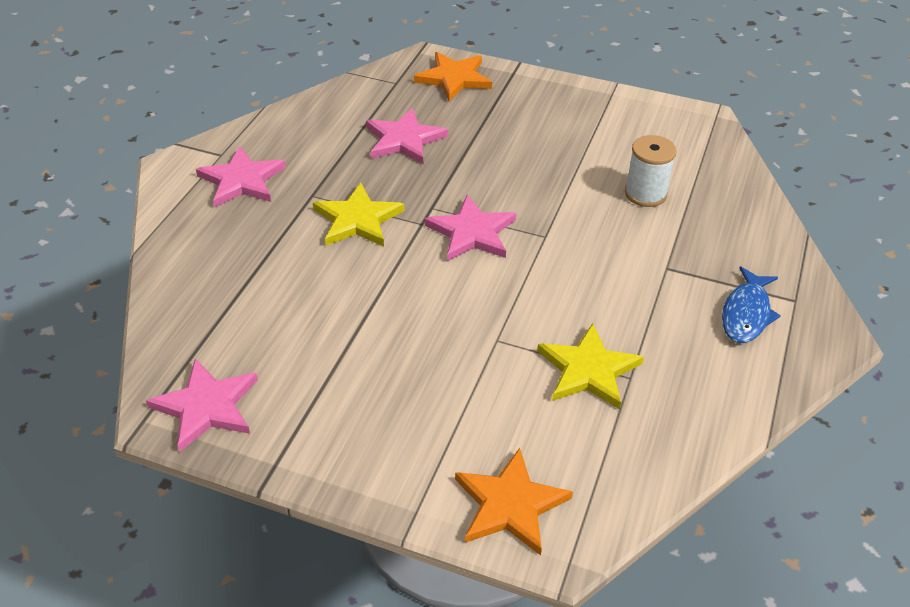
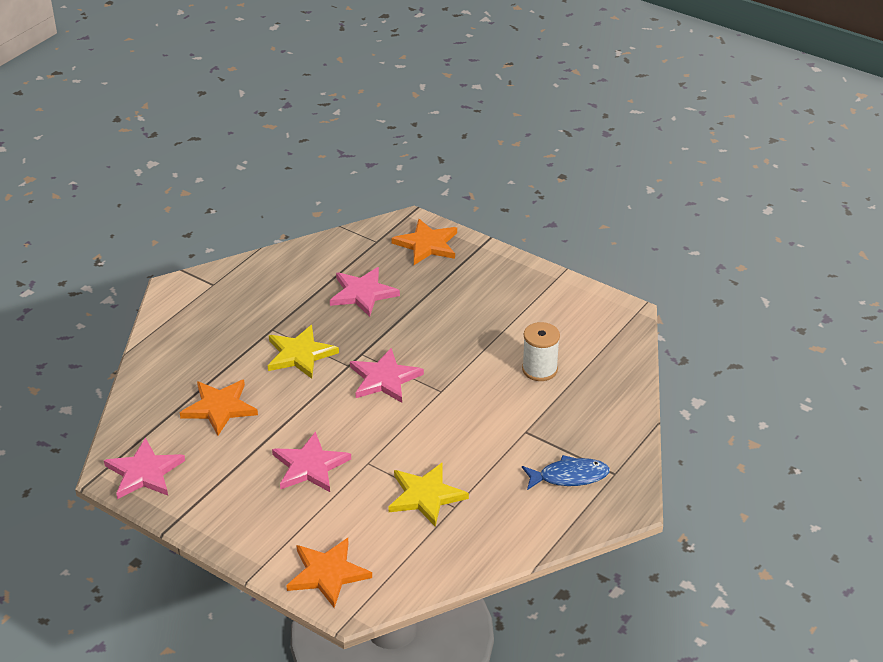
camera: 15 degrees right, 5 degrees down
pink star [196,146,286,208] -> pink star moved to [272,431,351,492]
blue fish [722,266,781,343] -> blue fish turned 135 degrees counterclockwise [522,455,610,490]
none -> orange star [180,380,258,436]

